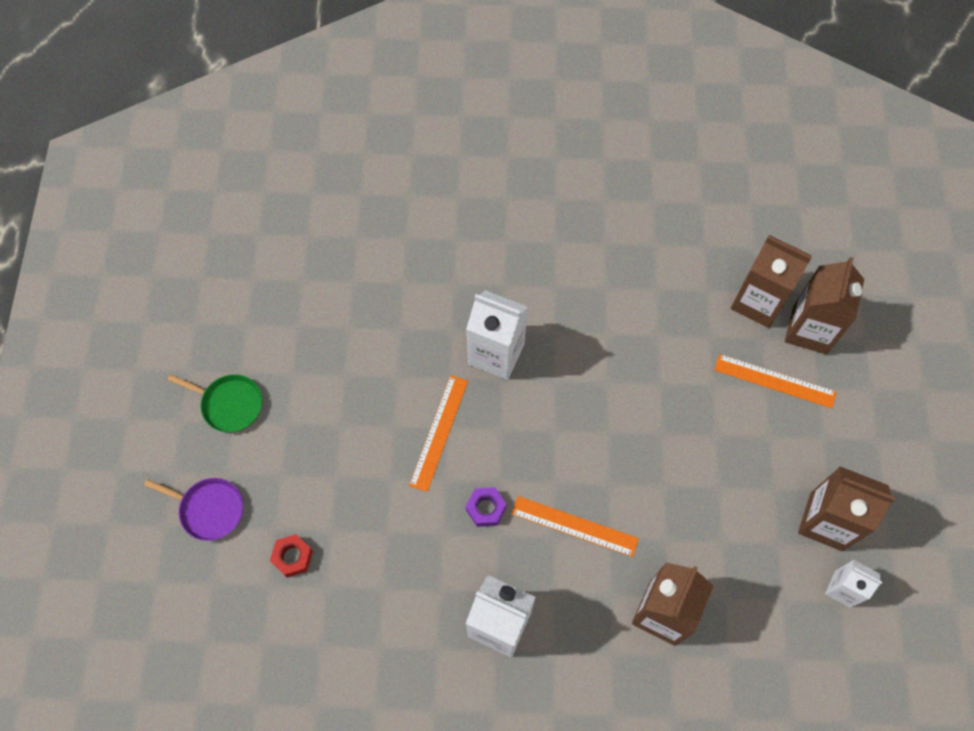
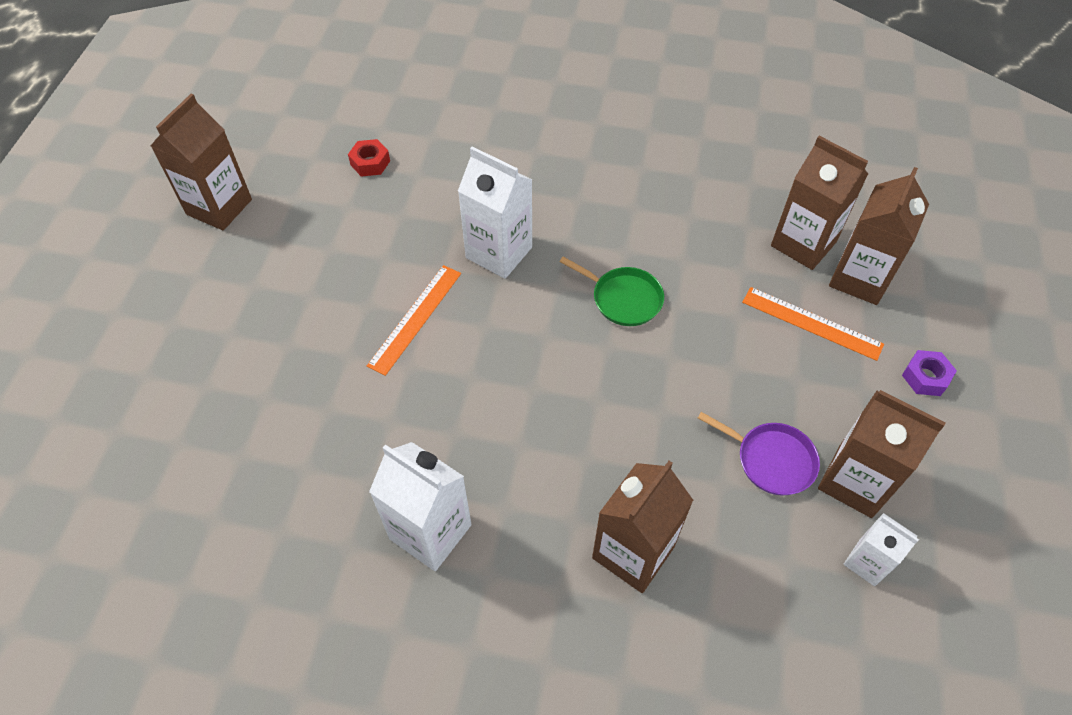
camera: 10 degrees right, 10 degrees down
purple pan [144,478,243,541] -> purple pan moved to [698,412,820,496]
green pan [168,374,263,432] -> green pan moved to [559,257,664,326]
red nut [270,534,313,578] -> red nut moved to [348,139,390,177]
purple nut [466,487,507,527] -> purple nut moved to [902,350,957,396]
orange ruler [511,496,639,557] -> none
none -> brown carton [151,94,252,230]

